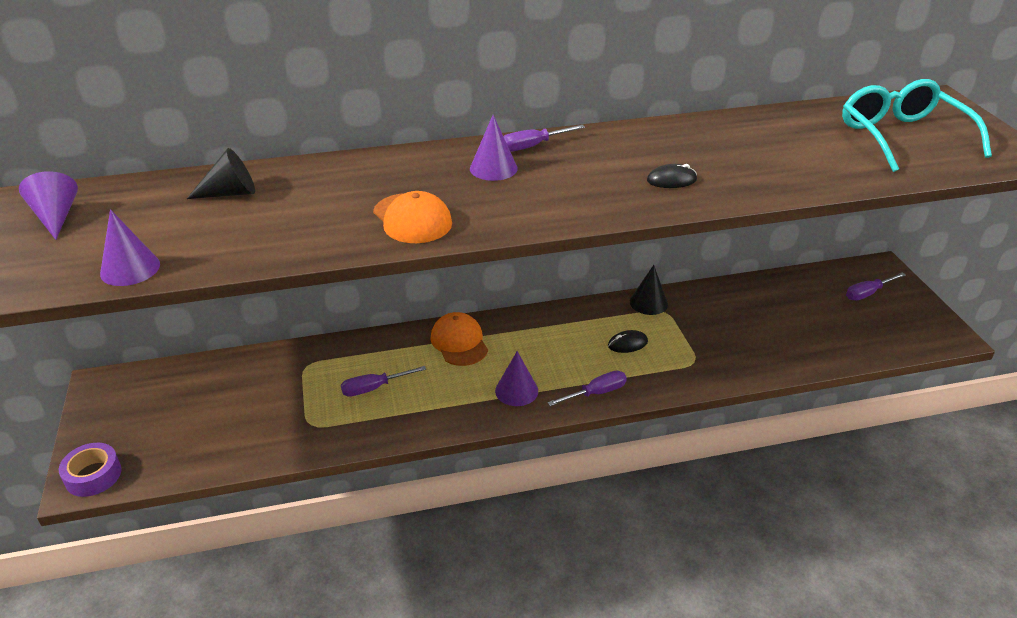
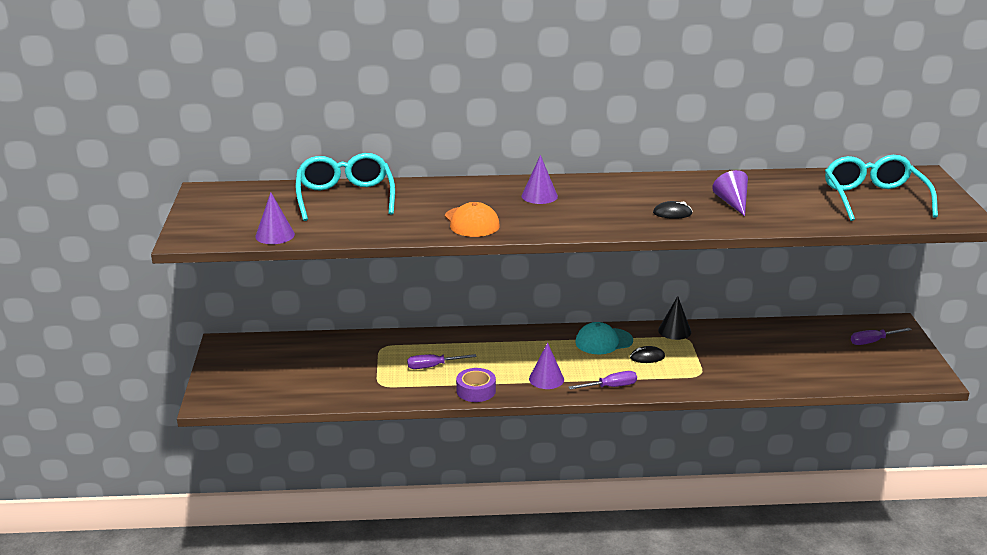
camera: 10 degrees right, 10 degrees down
purple cone [19,171,78,240] -> purple cone moved to [712,170,748,216]
purple tape [59,443,121,497] -> purple tape moved to [456,368,496,402]
black cone [187,148,255,199] -> turquoise glasses [295,153,395,221]
orange cap [430,312,488,366] -> none
purple screwdriver [503,125,585,152] -> none
none -> turquoise cap [575,322,633,354]

